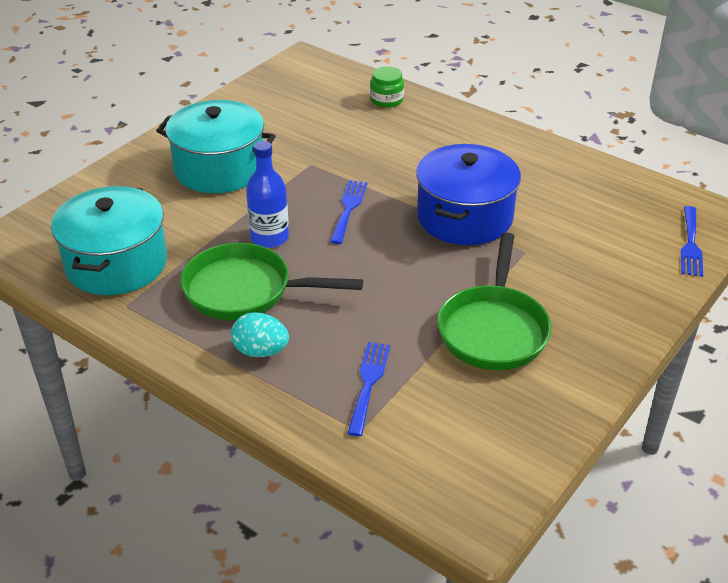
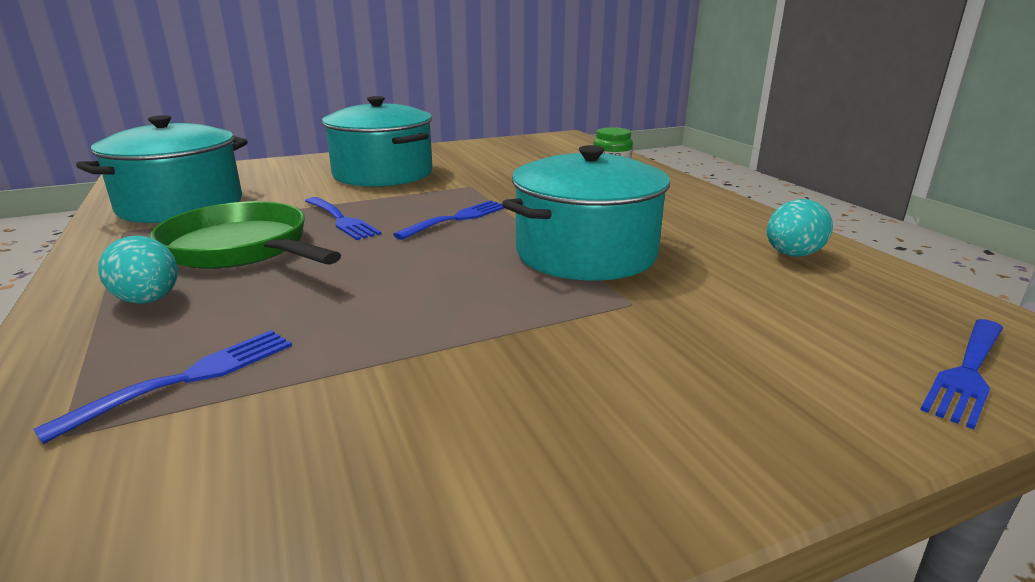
camera: 30 degrees right, 15 degrees down
blue bottle [246,141,289,248] -> blue fork [305,197,381,240]
blue pot [416,144,521,245] -> turquoise pot [502,145,670,281]
green pan [438,232,552,370] -> none
none -> turquoise egg [767,199,833,257]

